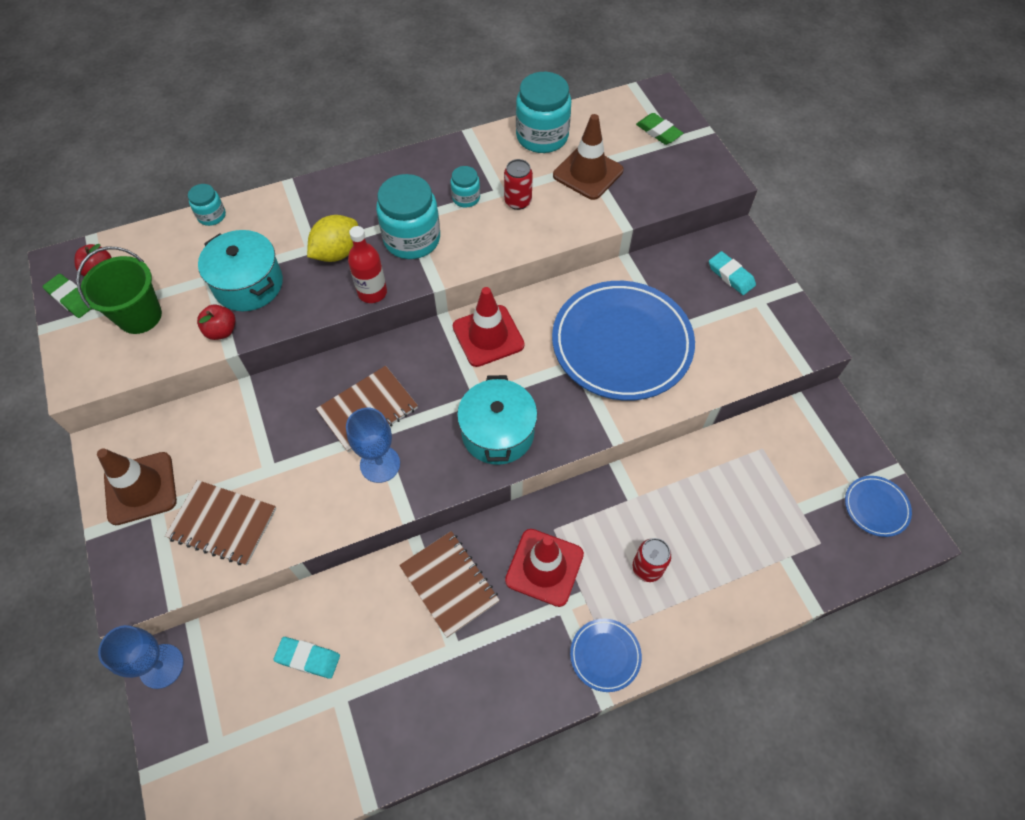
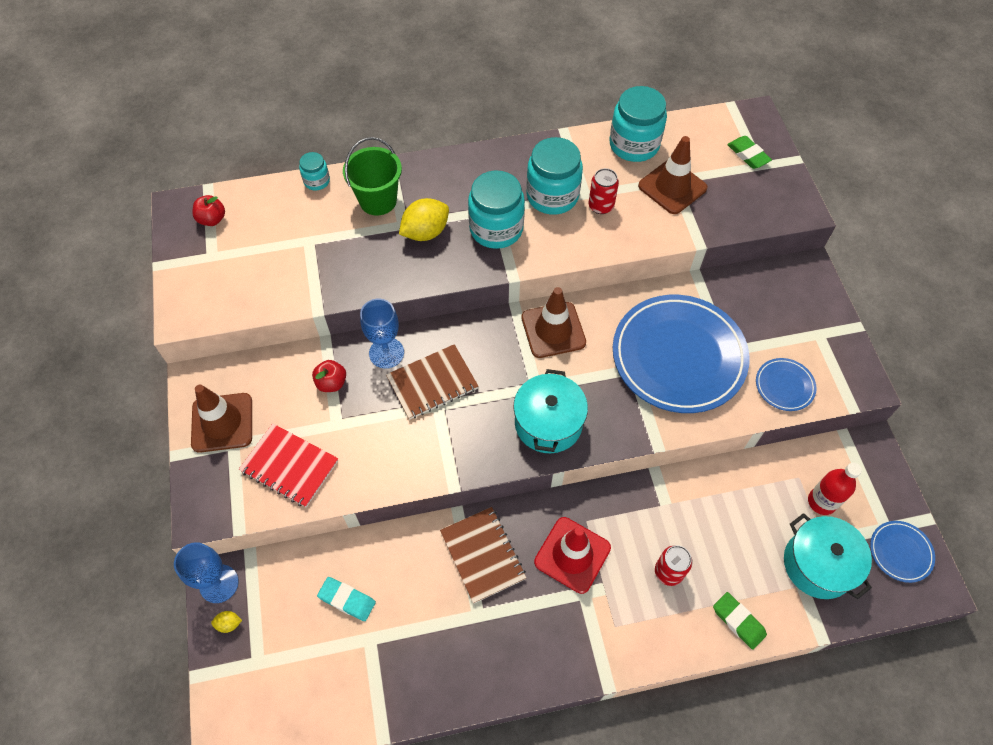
camera: 10 degrees right, 0 degrees up
green eraser [43,274,92,318] -> green eraser moved to [713,592,767,650]
green bucket [76,247,162,334] -> green bucket moved to [343,137,402,216]
brown notebook [165,480,276,565] -> red notebook [239,424,338,507]
red apple [197,305,236,340] -> red apple moved to [312,360,346,392]
turquoise pot [198,230,283,311] -> turquoise pot moved to [784,513,872,599]
blue goblet [346,408,400,483] -> blue goblet moved to [360,298,404,369]
red bottle [348,226,387,303] -> red bottle moved to [808,463,862,515]
turquoise jar [450,166,480,208] -> turquoise jar [526,137,583,215], size x1.96
red traffic cone [453,287,525,367] -> brown traffic cone [521,287,586,358]
blue plate [570,619,642,692] -> blue plate moved to [756,358,816,411]
turquoise eraser [709,251,756,295] -> none
none -> yellow lemon [211,611,242,633]

